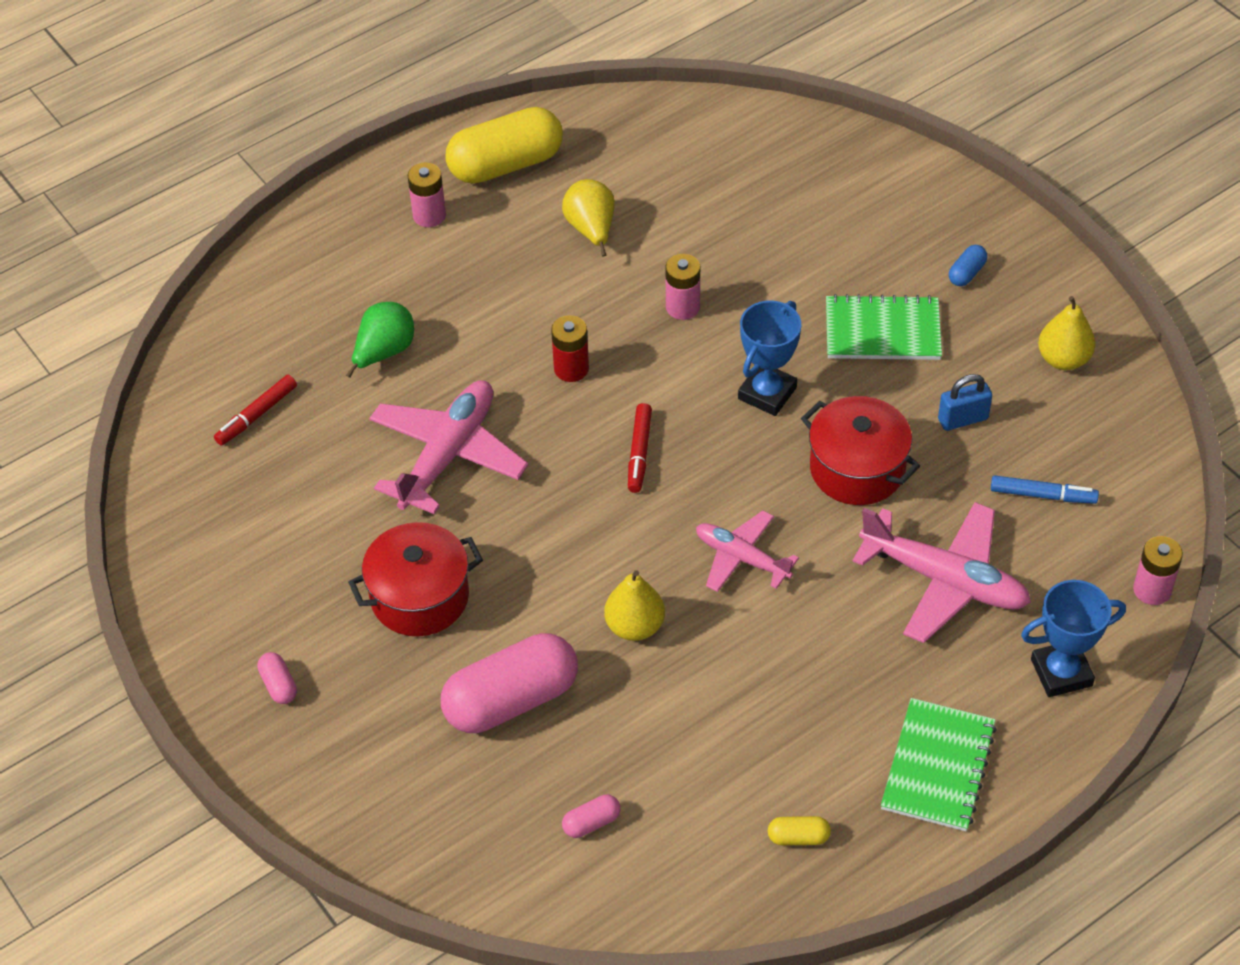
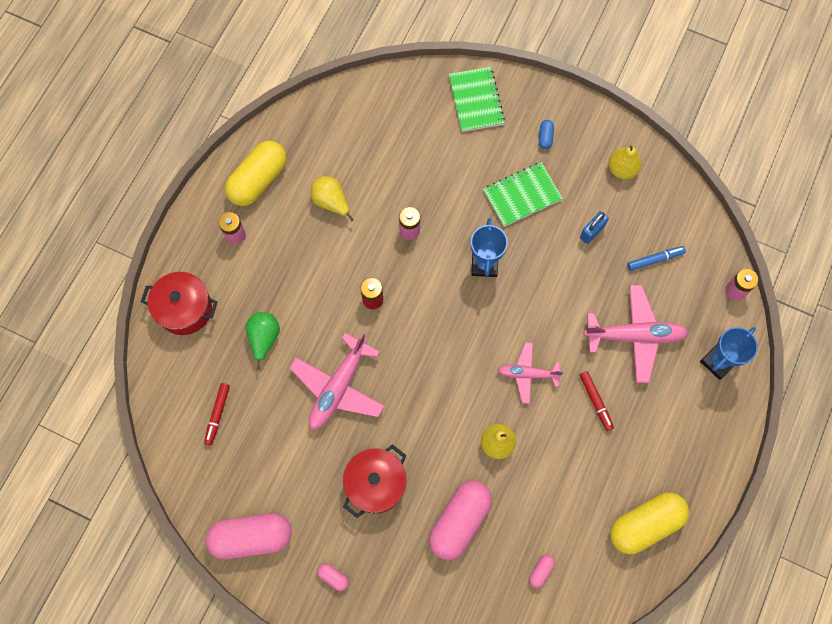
camera: 30 degrees left, 20 degrees up
pink plane [369,380,528,514] -> pink plane turned 150 degrees counterclockwise [289,332,385,430]
red marker [628,403,652,493] -> red marker moved to [580,371,614,431]
yellow capsule [768,816,831,845] -> yellow capsule [610,492,689,554], size x2.41
red pot [801,396,920,505] -> red pot moved to [141,272,217,335]
green notebook [881,698,997,831] -> green notebook moved to [449,67,505,132]
none -> pink capsule [206,513,292,559]

